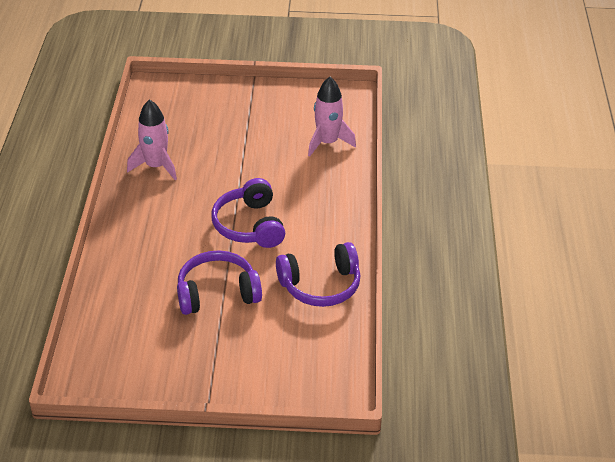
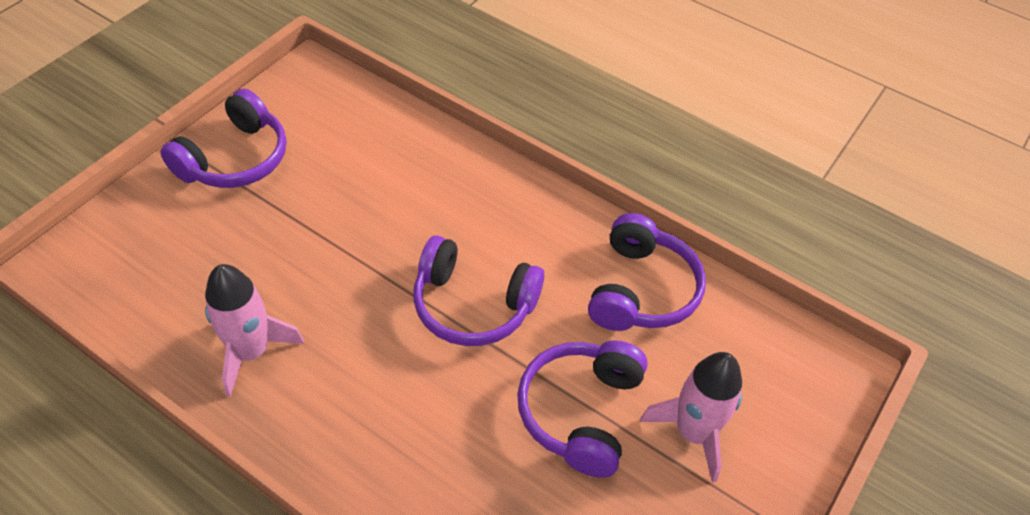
camera: 60 degrees left, 10 degrees up
pink rocket [308,77,356,157] -> pink rocket moved to [640,352,742,483]
none -> purple headphones [161,89,286,188]

